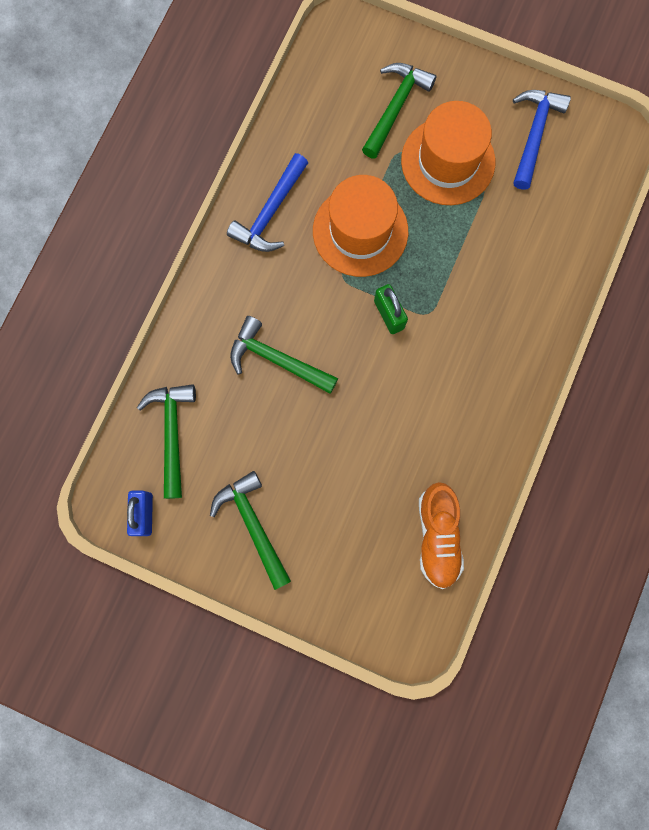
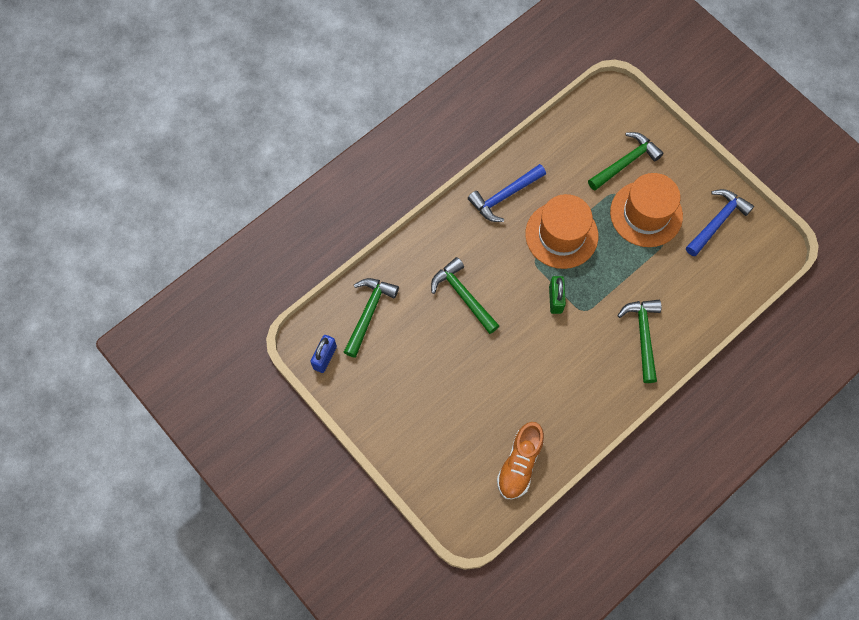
camera: 25 degrees right, 10 degrees down
green hammer [210,471,291,590] -> green hammer moved to [617,300,662,383]

